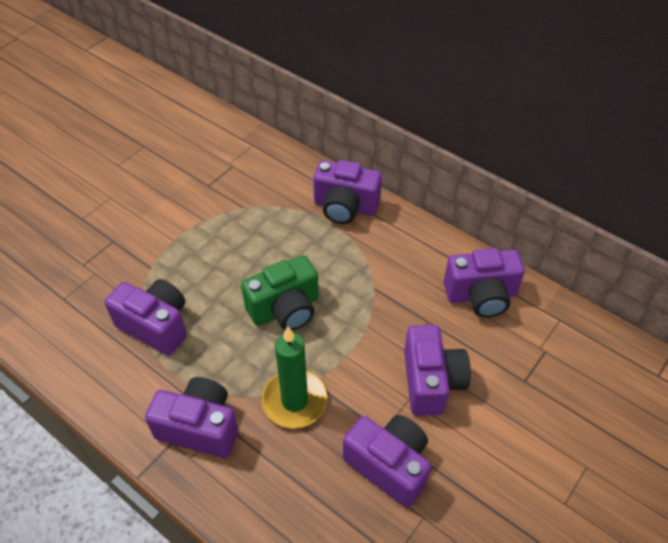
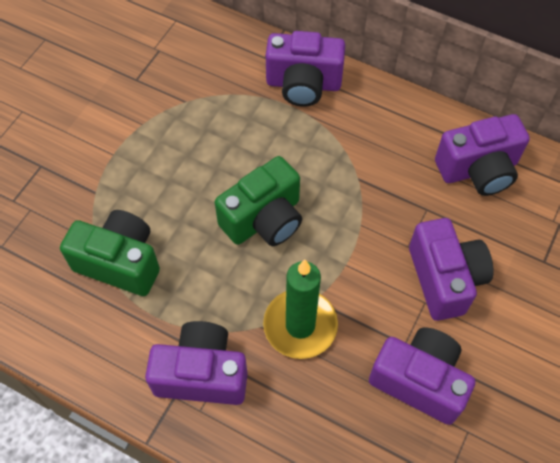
camera: 10 degrees left, 10 degrees up
purple camera [104,279,187,355] -> green camera [60,210,160,296]

